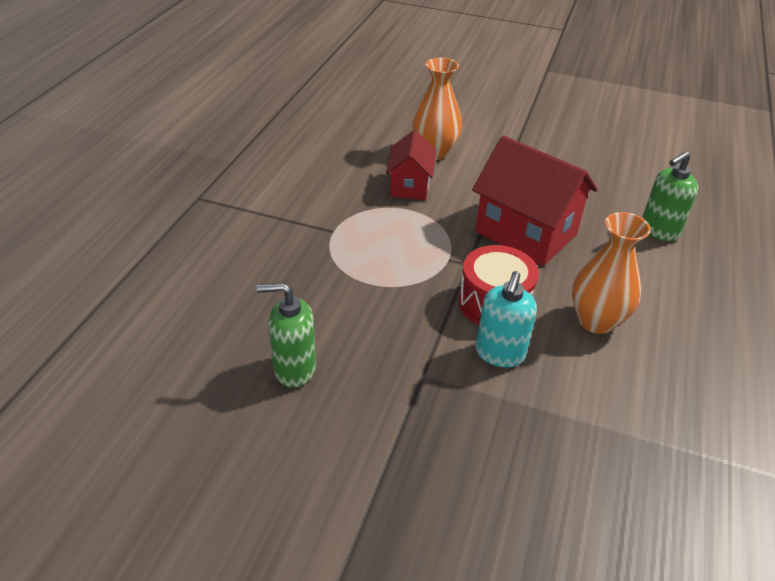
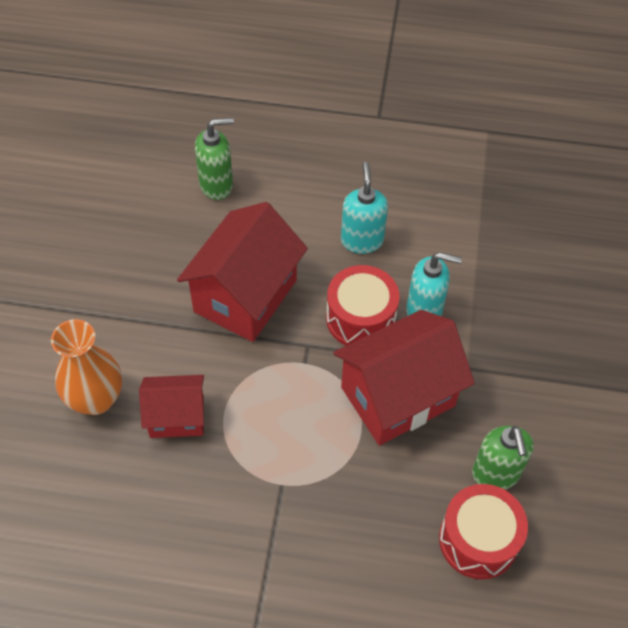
camera: 100 degrees left, 15 degrees up
orange vase [572,212,651,334] -> turquoise soap dispenser [341,162,388,254]
green soap dispenser [642,151,698,241] -> green soap dispenser turned 60 degrees counterclockwise [195,117,234,200]
none -> red house [333,310,475,445]
none -> red drum [439,484,528,579]

